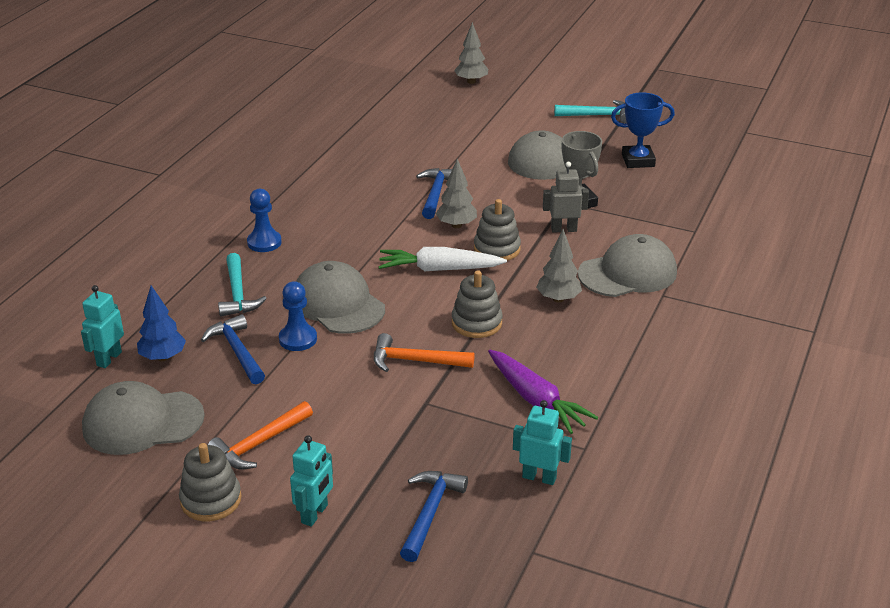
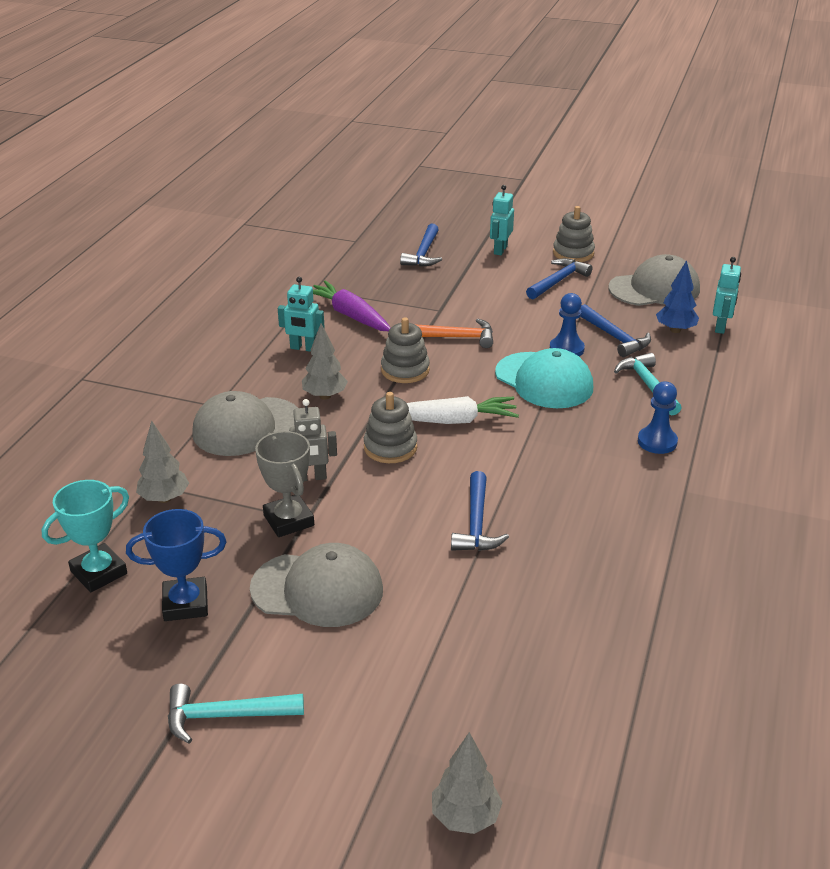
camera: 175 degrees right, 0 degrees up
orange hammer [208,401,313,469] -> blue hammer [526,258,592,299]
grey cap [296,261,385,334] -> turquoise cap [495,348,593,408]
grey tree [436,159,477,228] -> grey tree moved to [136,421,189,503]
turquoise robot [513,400,572,485] -> turquoise robot moved to [278,277,325,352]
none -> turquoise trophy [42,480,129,592]

